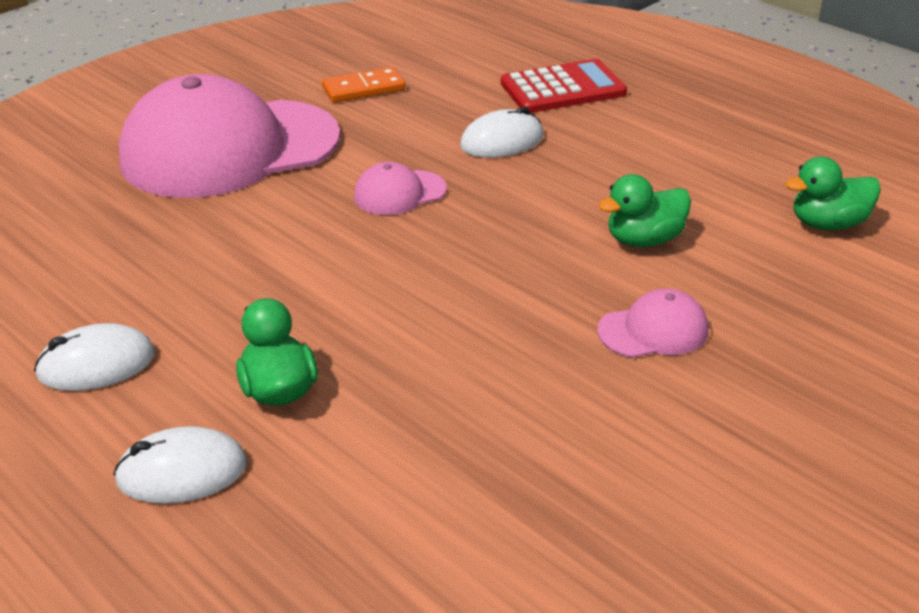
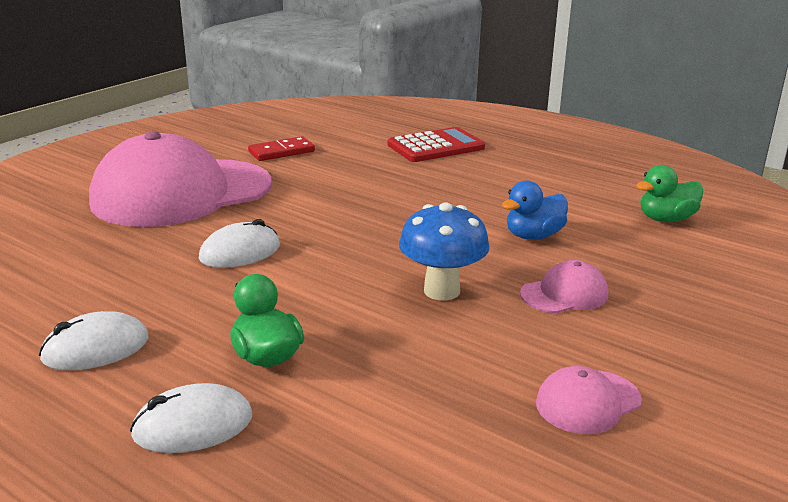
camera: 10 degrees left, 10 degrees down
orange domino [322,67,405,103] -> red domino [248,136,315,161]
pink cap [354,162,447,215] -> pink cap moved to [536,366,642,434]
white mouse [460,107,544,158] -> white mouse moved to [199,219,280,268]
green duck [598,174,691,247] -> blue duck [502,180,568,240]
none -> blue mushroom [399,202,490,300]

